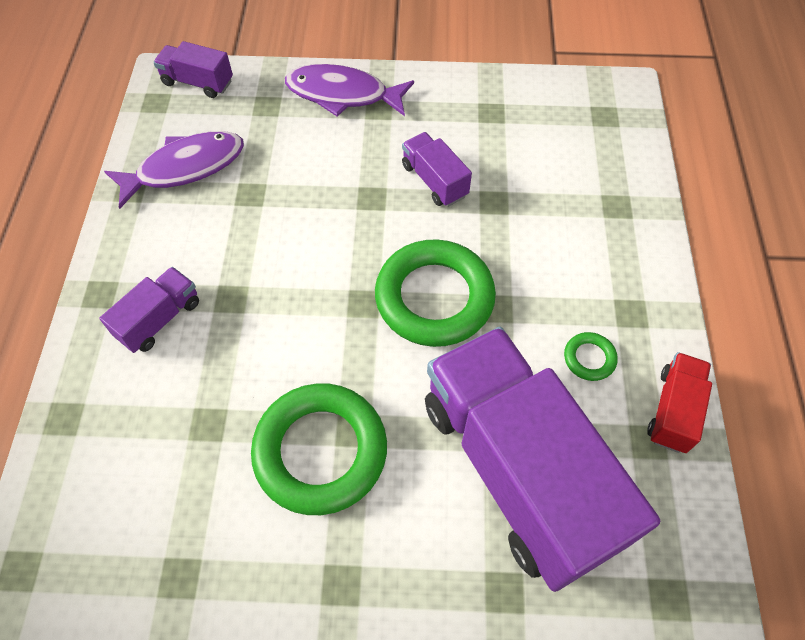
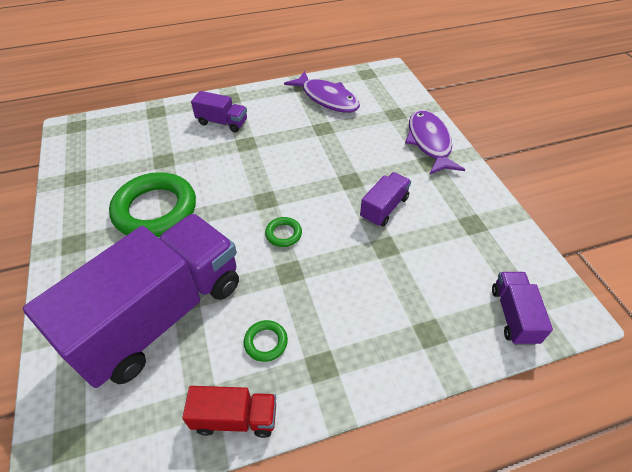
camera: 70 degrees right, 10 degrees down
purple truck [153,41,233,98] -> purple truck moved to [492,272,553,345]
green ring [375,239,496,347] -> green ring [265,217,302,247], size x0.42

